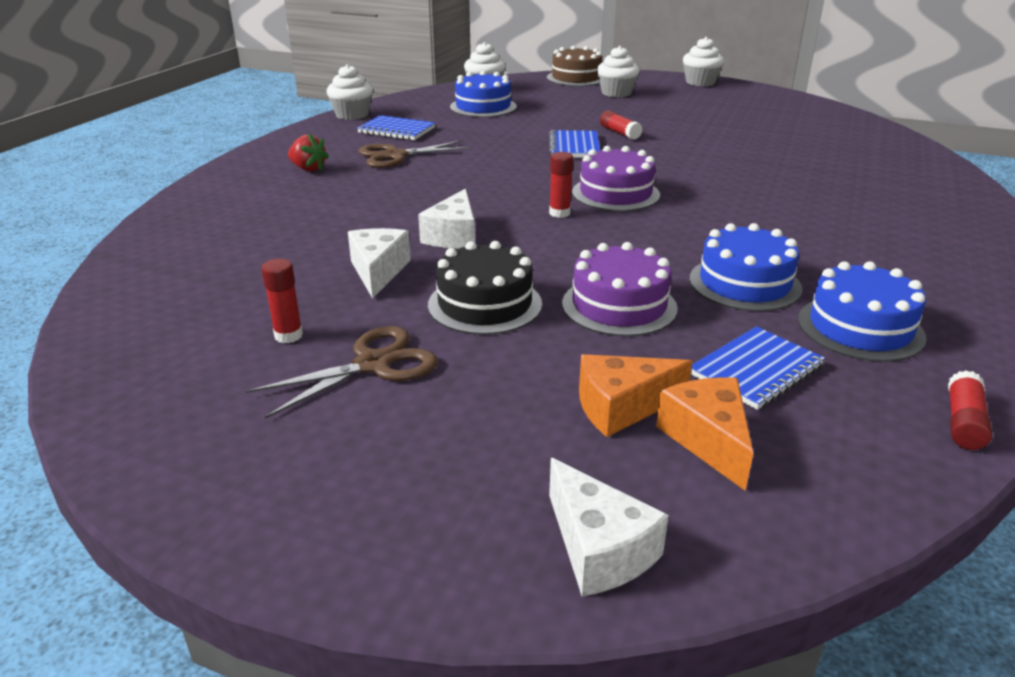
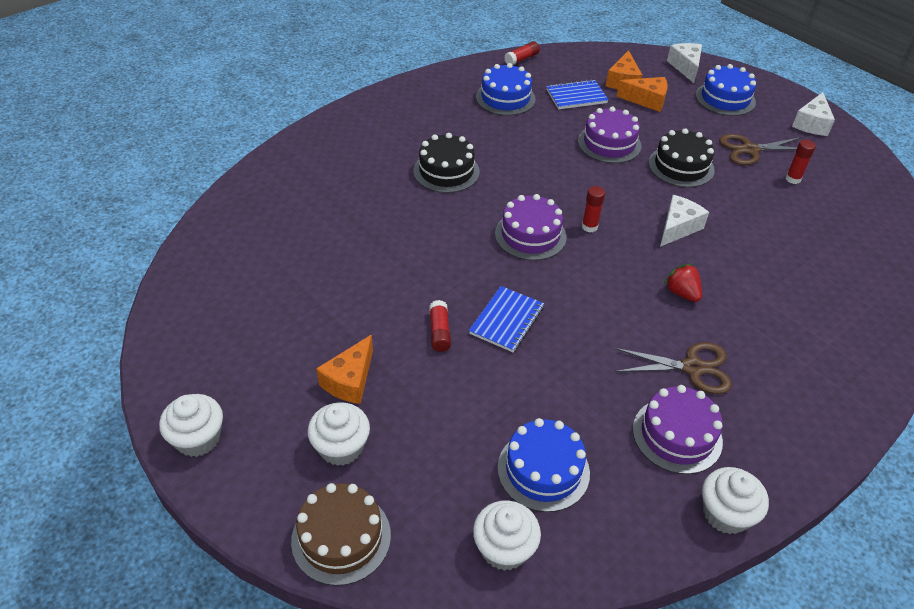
camera: 155 degrees left, 15 degrees up
red strawberry [288,133,329,172] -> red strawberry moved to [664,264,702,302]
white cheese [348,228,411,299] -> white cheese moved to [792,92,835,136]
blue notebook [357,115,435,140] -> purple cake [633,385,723,474]
blue cake [690,223,802,311] -> blue cake moved to [696,64,756,116]
none -> orange cheese [316,335,373,404]
none -> black cake [413,133,480,193]

